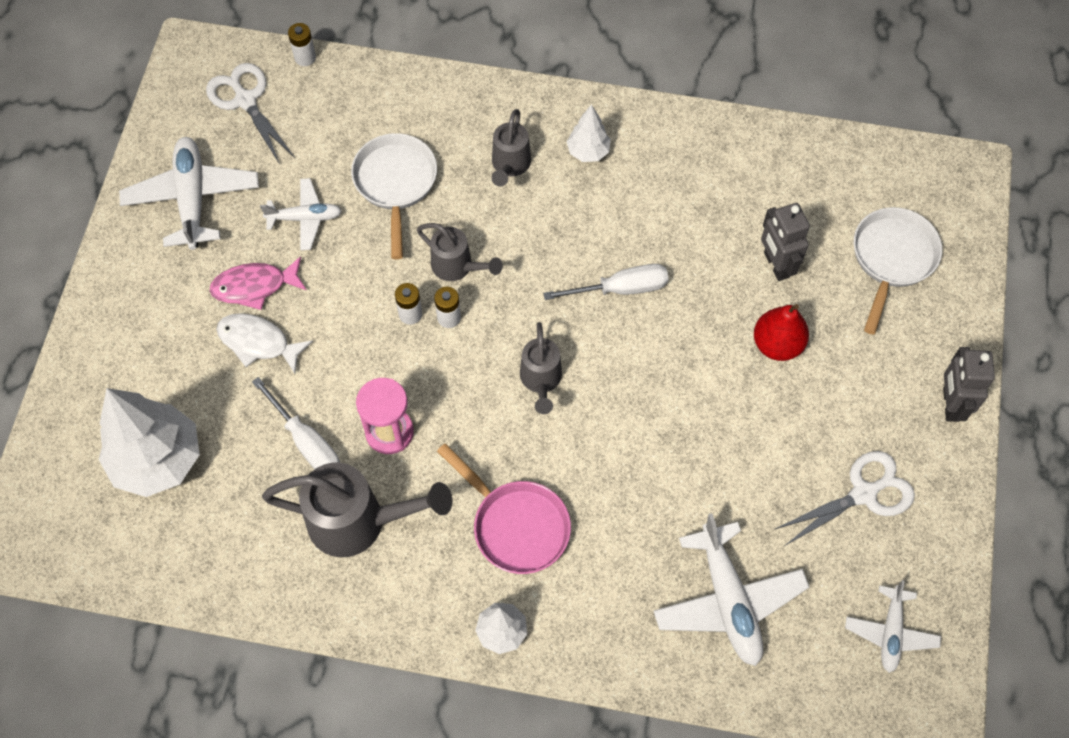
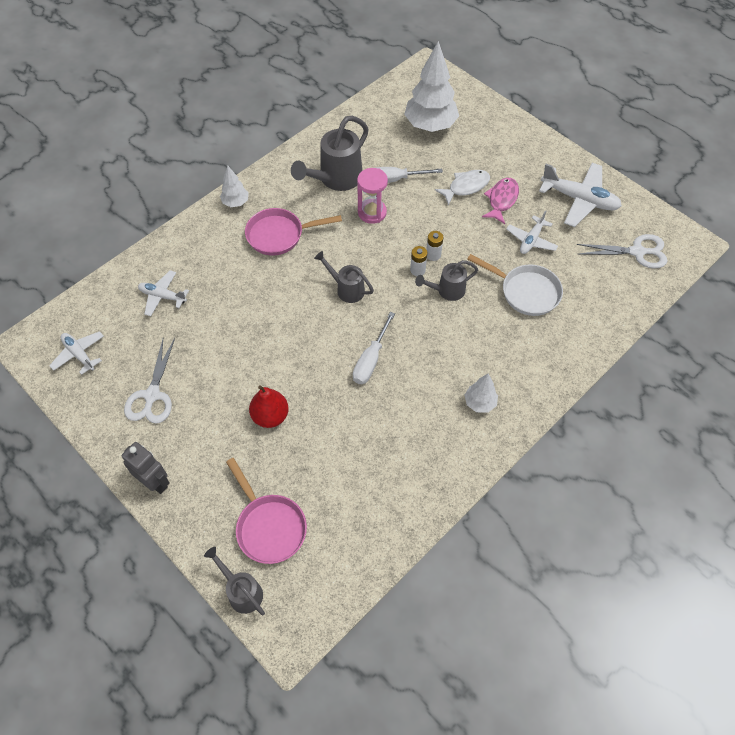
camera: 125 degrees right, 5 degrees down
white battery [288,23,316,66] -> none
grey watering can [491,109,531,187] -> grey watering can moved to [204,547,265,616]
white plane [653,513,809,666] -> white plane [138,270,189,316], size x0.60
grey robot [761,203,810,281] -> none
white pan [854,207,942,335] -> pink pan [226,458,307,564]

